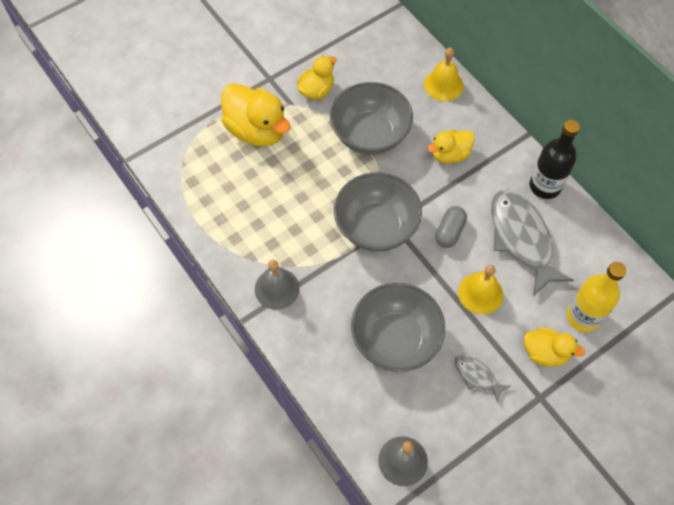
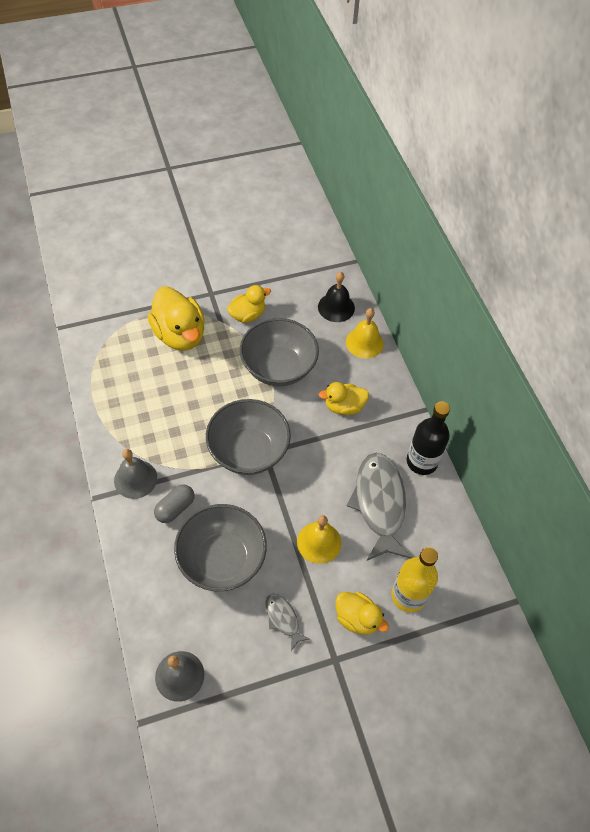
camera: 15 degrees right, 5 degrees down
grey capsule [436,206,467,248] -> grey capsule moved to [154,484,194,523]
none -> black bell [318,272,355,322]

